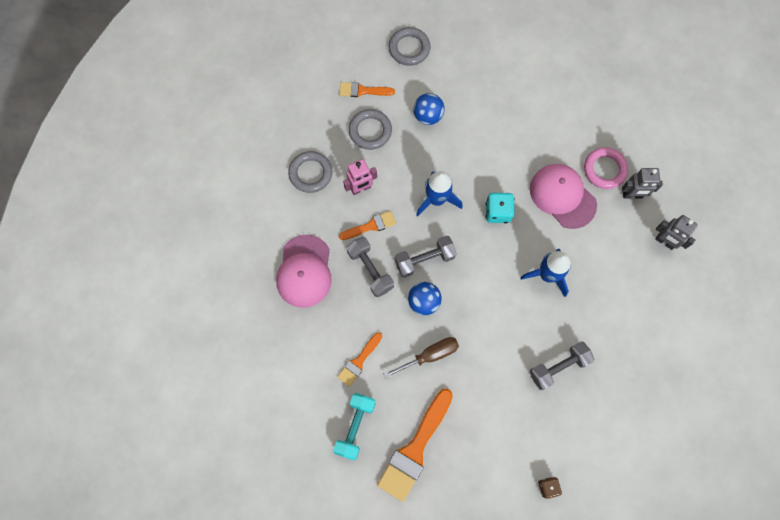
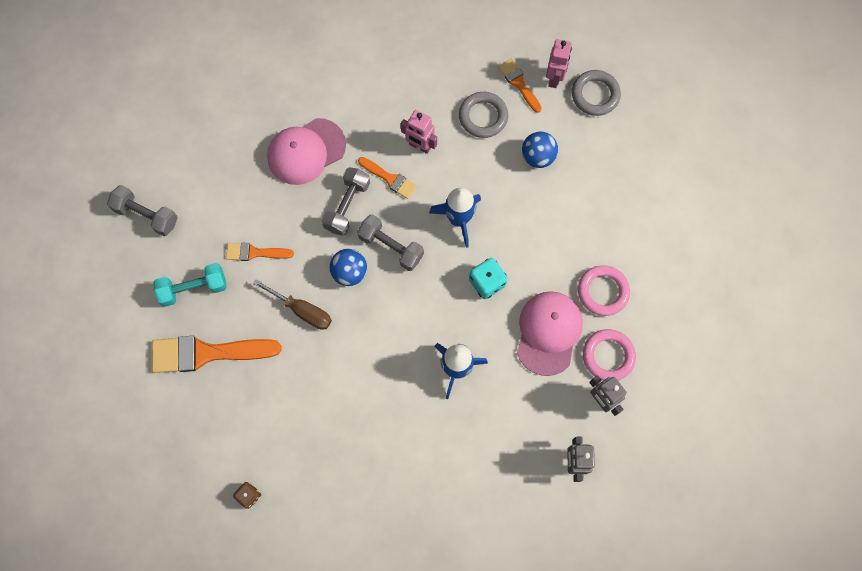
camera: 55 degrees right, 0 degrees up
grey ring [288,151,332,193] -> none
grey dumbbell [530,341,595,390] -> grey dumbbell moved to [107,185,178,236]
none -> pink robot [546,39,572,88]
none -> pink ring [578,265,630,316]

